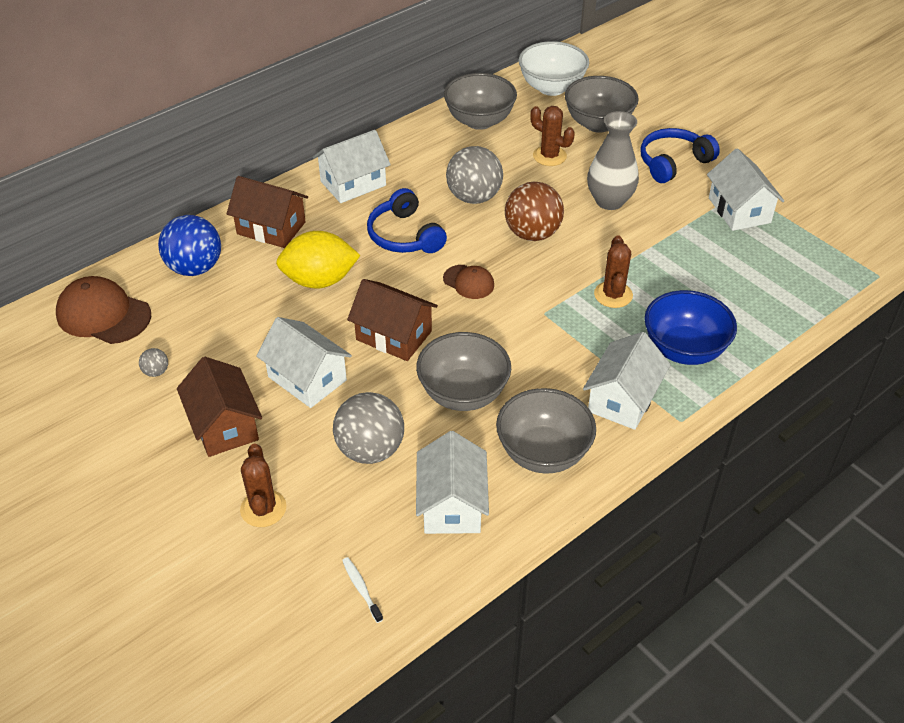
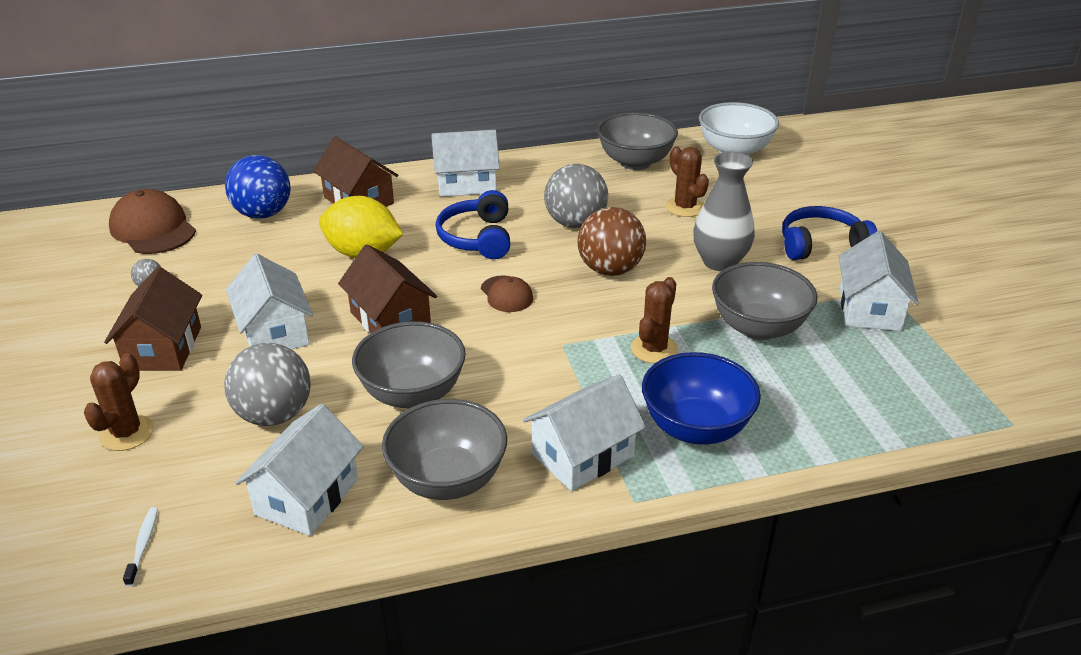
camera: 25 degrees right, 10 degrees down
grey bowl [565,76,639,133] -> grey bowl moved to [712,262,818,340]

